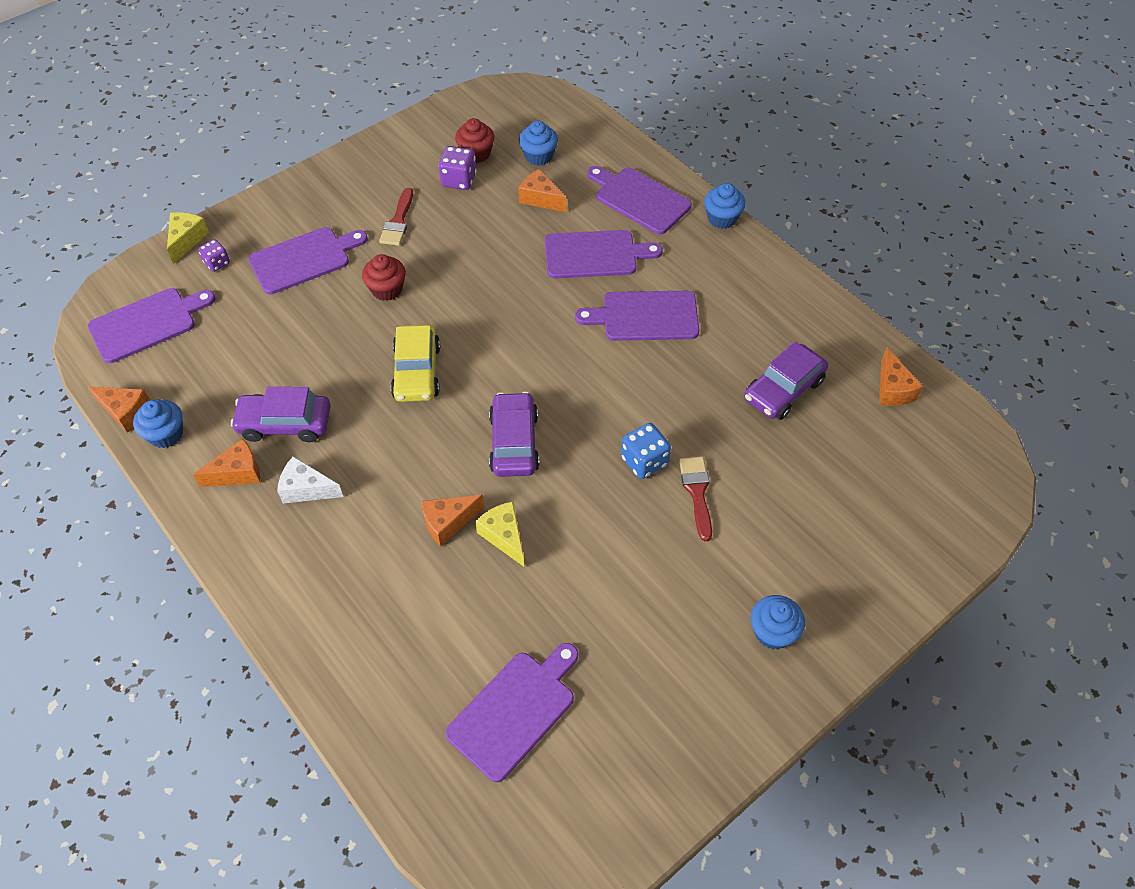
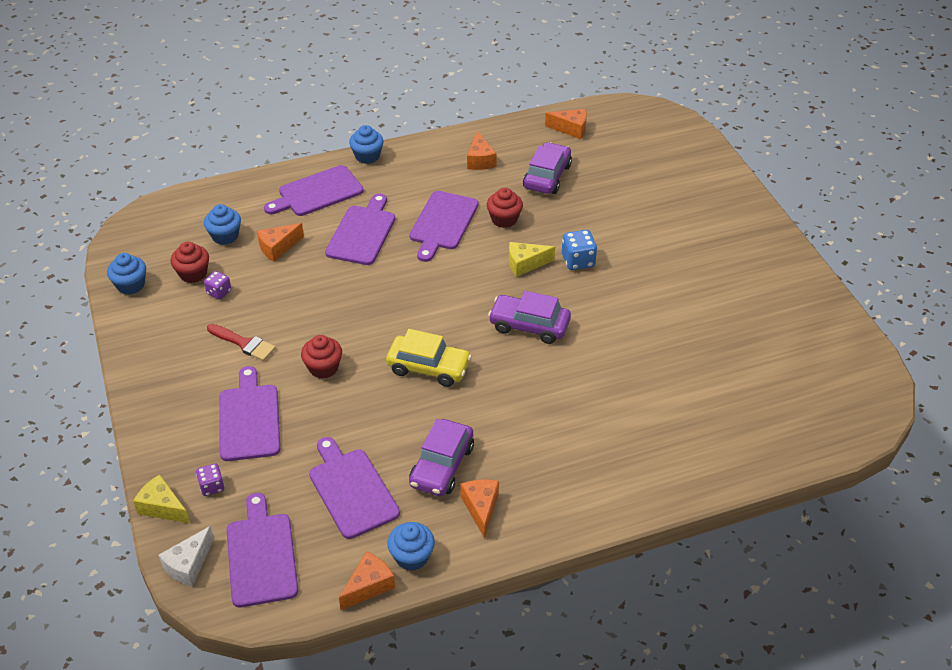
camera: 70 degrees left, 10 degrees down
white cheese [277,456,343,503] -> white cheese moved to [158,526,214,587]
orange cheese [421,495,484,546] -> orange cheese moved to [467,131,497,170]
purple dice [438,146,477,190] -> purple dice [204,271,231,300], size x0.65
purple cutting board [445,643,578,782] -> purple cutting board moved to [309,437,400,539]
yellow cheese [475,501,524,567] -> yellow cheese moved to [509,242,555,277]
red brush [679,457,712,541] -> none
purple car [744,341,828,420] -> purple car turned 135 degrees counterclockwise [523,142,572,194]
blue cupcake [751,595,805,649] -> blue cupcake moved to [107,253,146,295]
none -> red cupcake [487,188,523,228]

